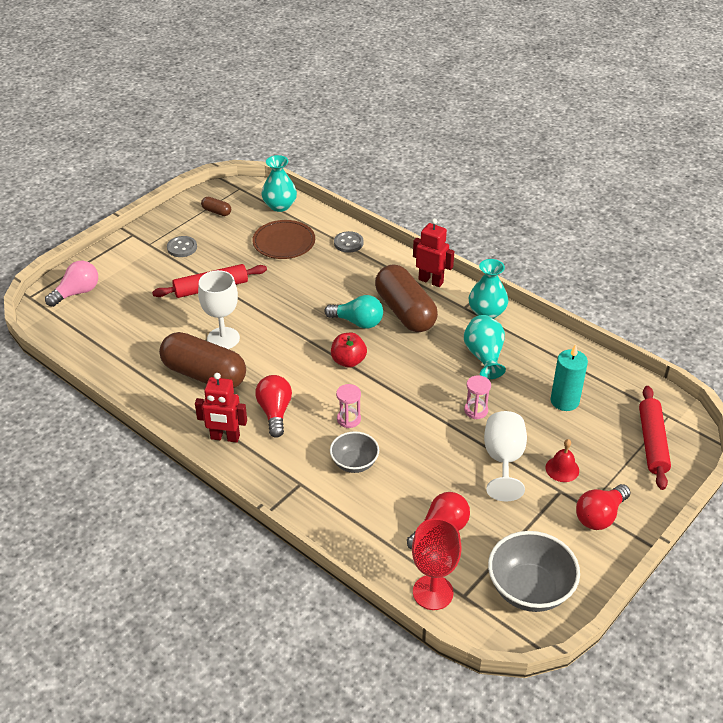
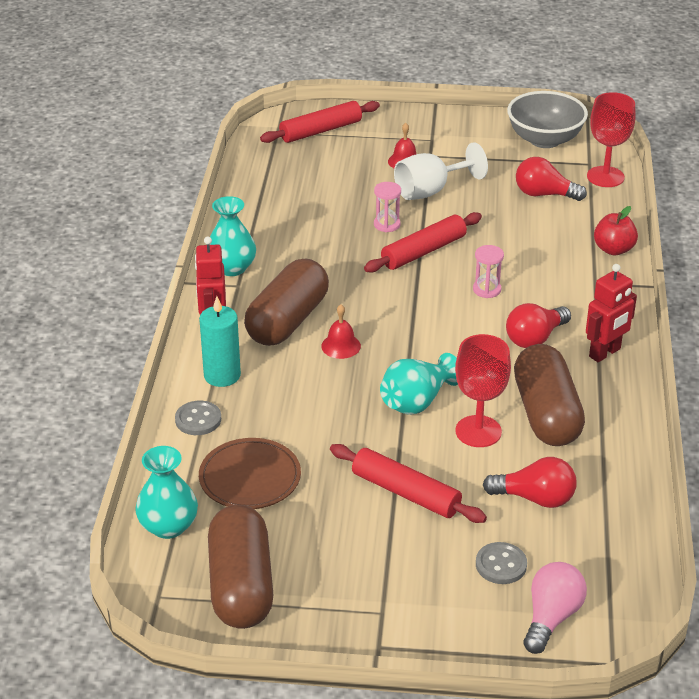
camera: 125 degrees left, 5 degrees down
pink light bulb [45,261,98,307] -> pink light bulb turned 105 degrees clockwise [523,562,587,654]
grey button [167,236,197,257] -> grey button moved to [476,542,527,584]
red robot [195,373,247,443] -> red robot turned 75 degrees clockwise [586,264,637,362]
white goblet [198,270,240,349] -> red goblet [455,334,511,447]
brown capsule [201,197,231,216] -> brown capsule [208,505,273,629], size x2.39
turquoise light bulb [325,295,383,329] -> red bell [321,304,361,359]
grey bowl [330,431,379,473] -> none
red apple [331,333,367,368] -> red apple moved to [594,206,638,255]
turquoise vase [464,315,506,379] -> turquoise vase moved to [380,353,458,415]
turquoise candle [551,344,588,411] -> turquoise candle moved to [199,296,241,387]
red light bulb [576,484,630,530] -> red light bulb moved to [483,457,577,508]
none -> red rolling pin [364,212,482,273]

